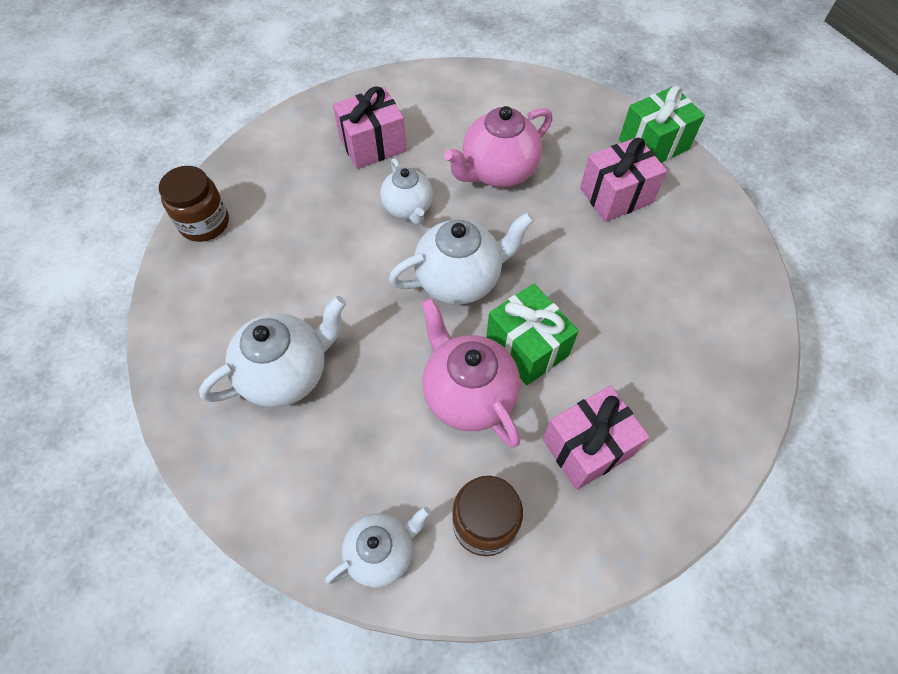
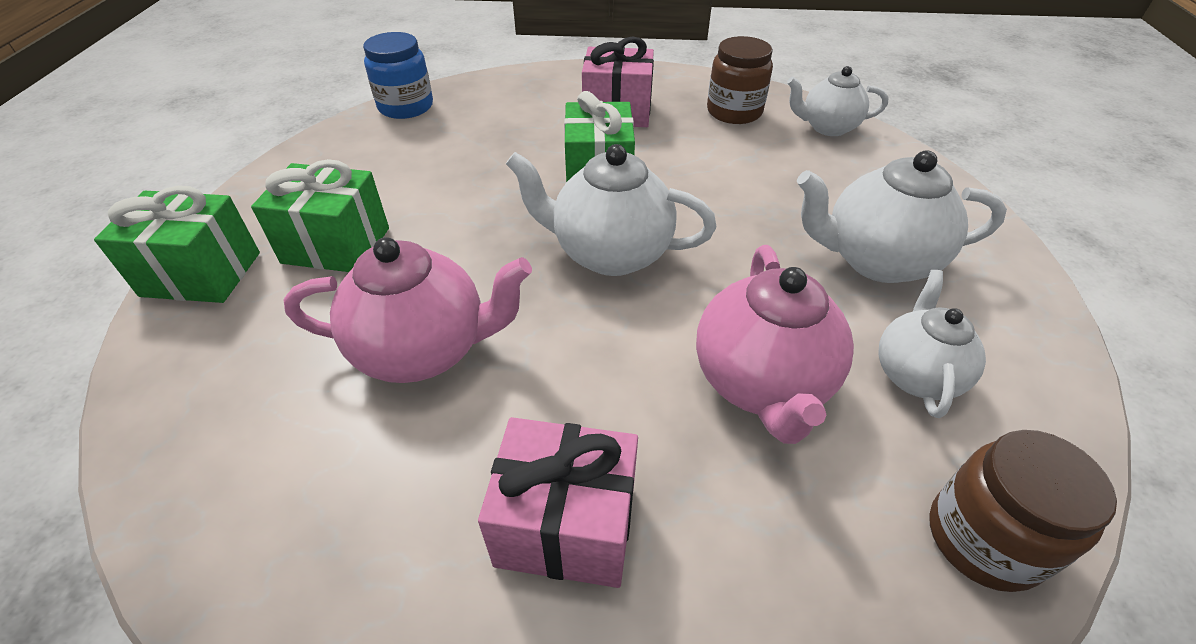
camera: 145 degrees left, 15 degrees down
white teapot [380,158,433,225] -> white teapot moved to [878,270,986,418]
pink teapot [421,298,520,448] -> pink teapot moved to [696,245,854,444]
pink gift [580,137,667,222] -> green gift [251,159,389,272]
none -> blue jar [363,32,433,119]

